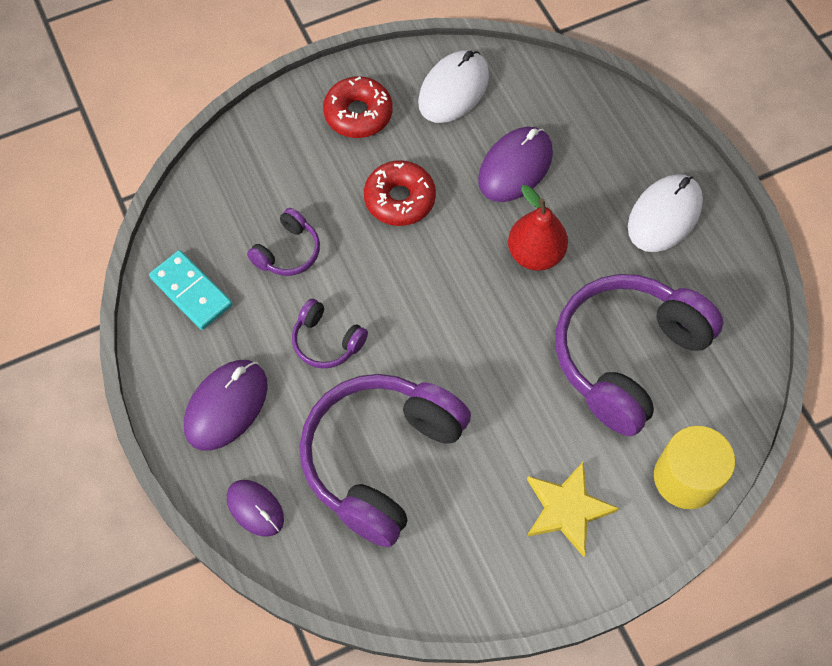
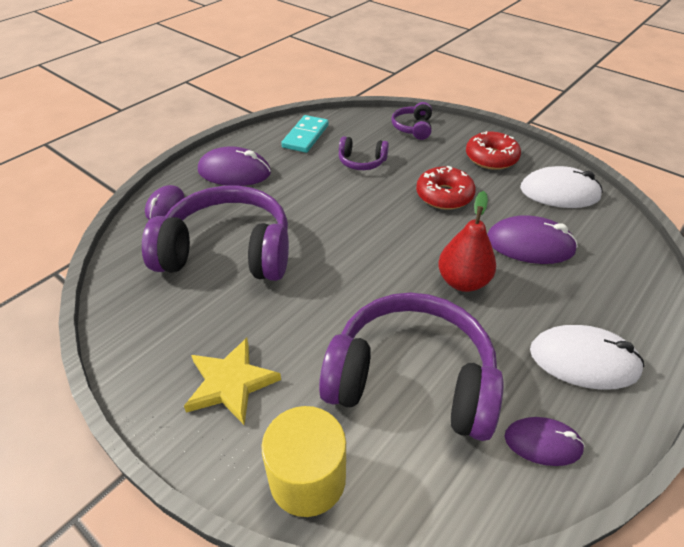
camera: 65 degrees right, 20 degrees down
purple headphones [292,299,368,369] -> purple headphones moved to [391,102,432,140]
none -> purple mouse [504,417,585,466]

